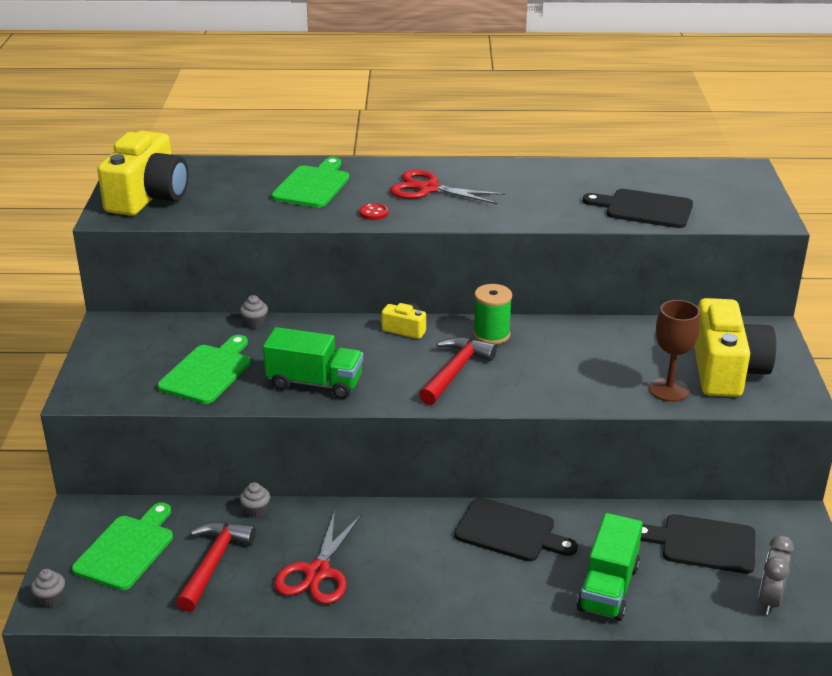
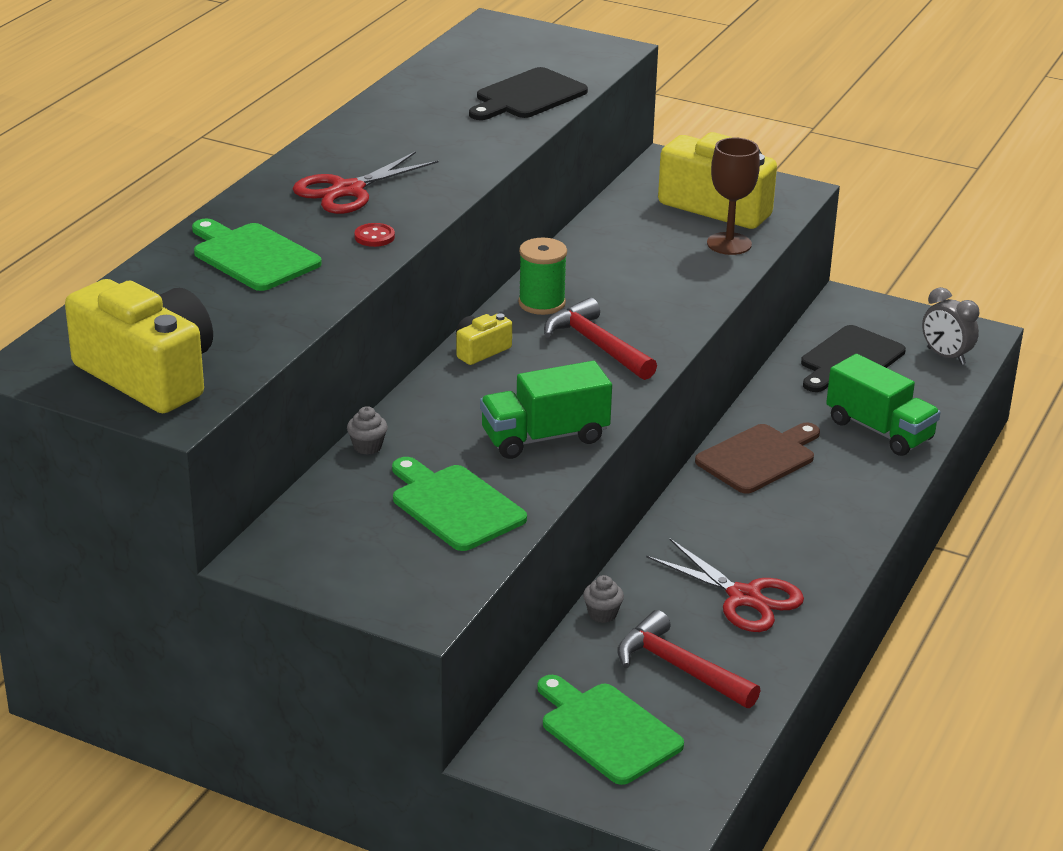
camera: 65 degrees left, 0 degrees up
grey cupcake [31,569,65,607] -> none
green truck [263,327,363,399] -> green truck turned 150 degrees counterclockwise [480,361,612,459]
black cutting board [454,497,578,562] -> brown cutting board [695,423,820,494]

